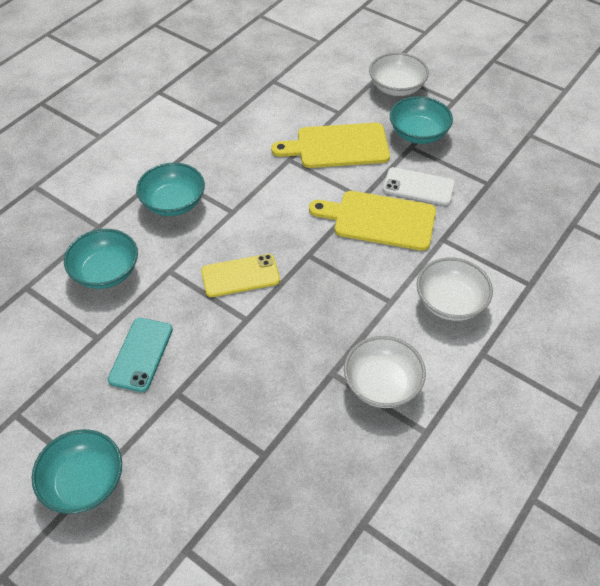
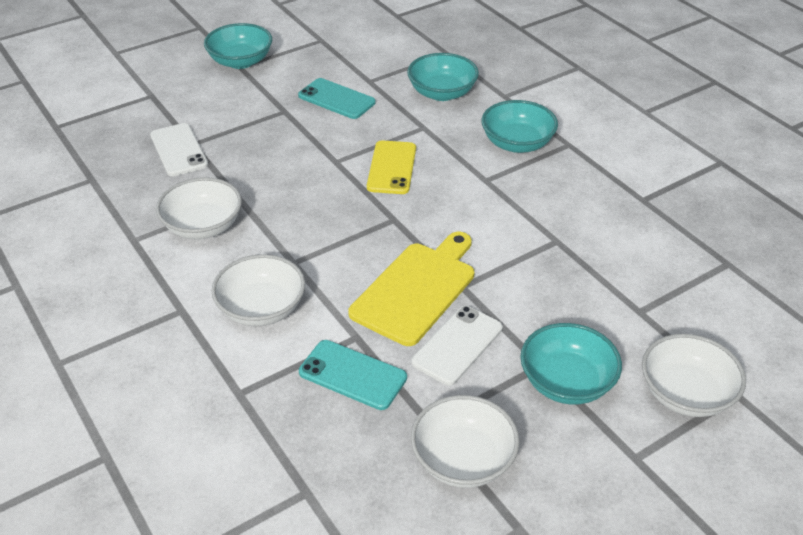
camera: 110 degrees right, 10 degrees down
yellow cutting board [271,123,390,168] -> none
none -> white phone [150,123,208,176]
none -> turquoise phone [299,340,407,410]
none -> white bowl [411,395,520,488]

